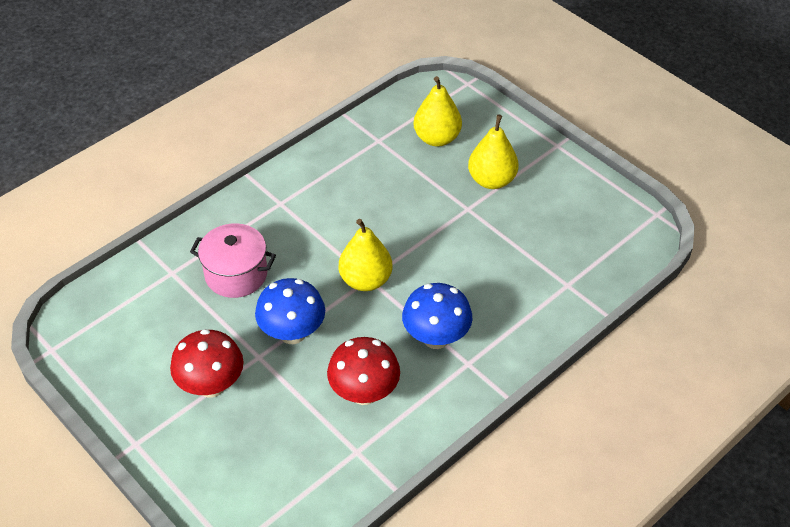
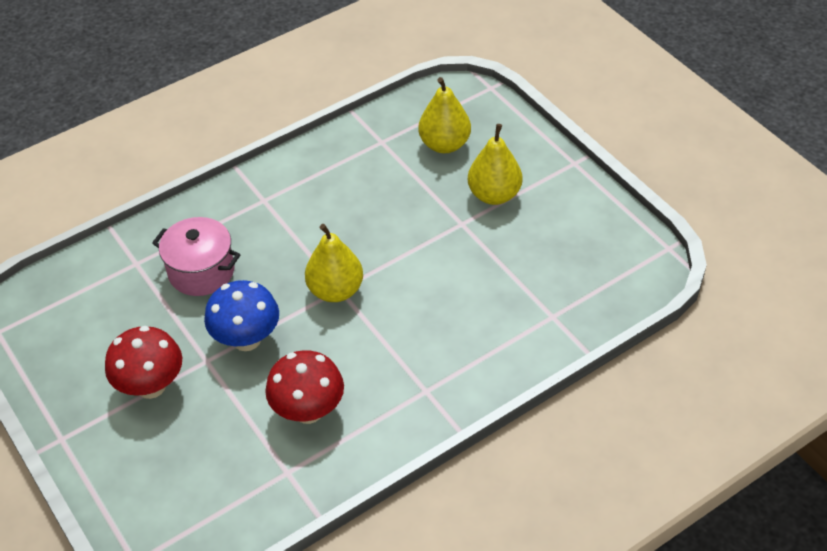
camera: 10 degrees right, 0 degrees up
blue mushroom [402,283,473,349] -> none

